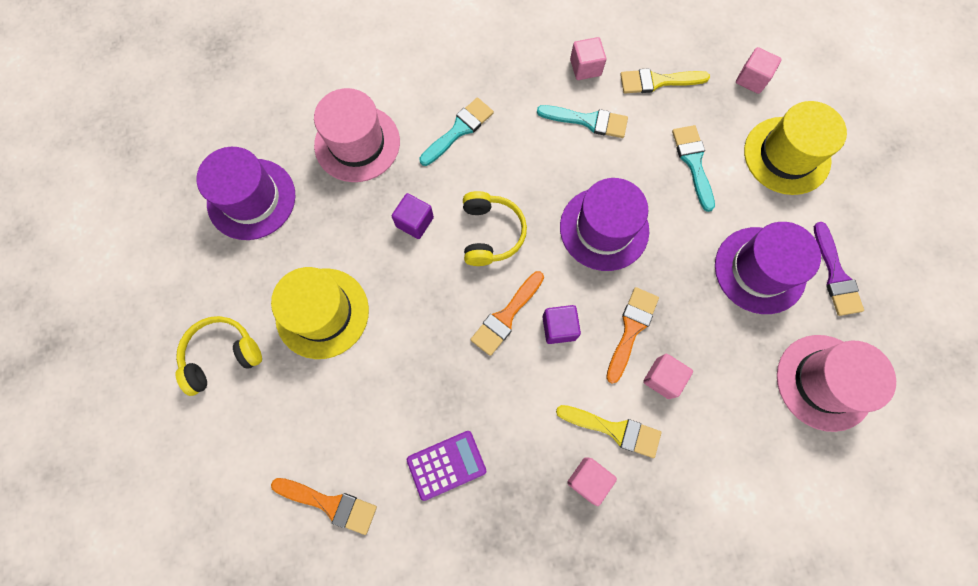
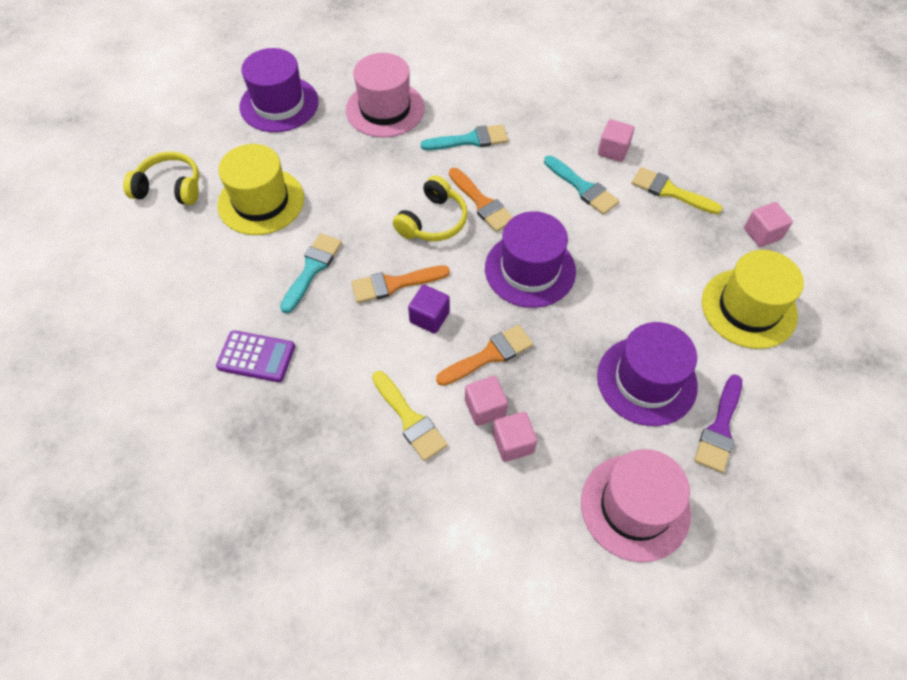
camera: 35 degrees right, 15 degrees down
orange brush [271,478,377,535] -> orange brush moved to [449,168,513,232]
purple cube [392,193,434,239] -> none
pink cube [567,457,617,506] -> pink cube moved to [493,412,537,462]
turquoise brush [672,125,715,212] -> turquoise brush moved to [280,233,342,313]

